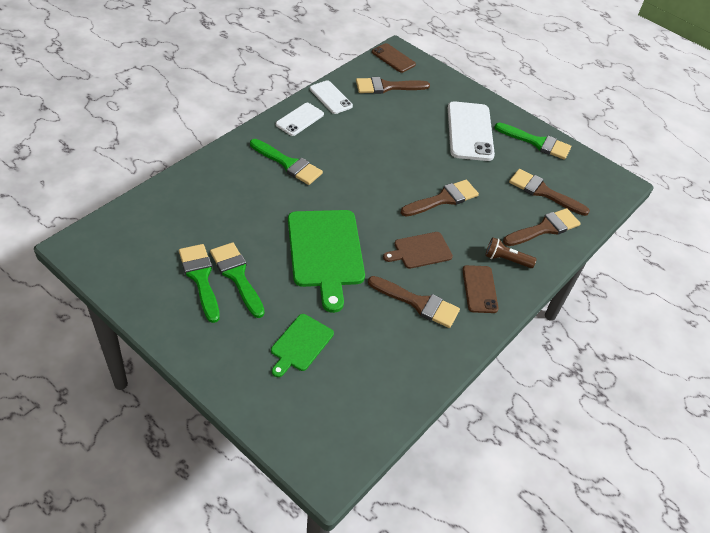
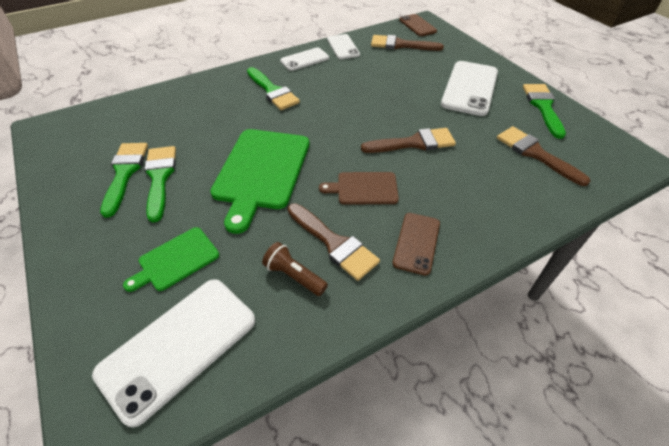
camera: 25 degrees right, 0 degrees up
brown flashlight [485,237,537,268] -> brown flashlight moved to [262,242,328,296]
green brush [494,122,571,160] -> green brush turned 135 degrees counterclockwise [523,84,566,139]
brown brush [503,208,581,246] -> none
none -> white phone [92,279,255,427]

